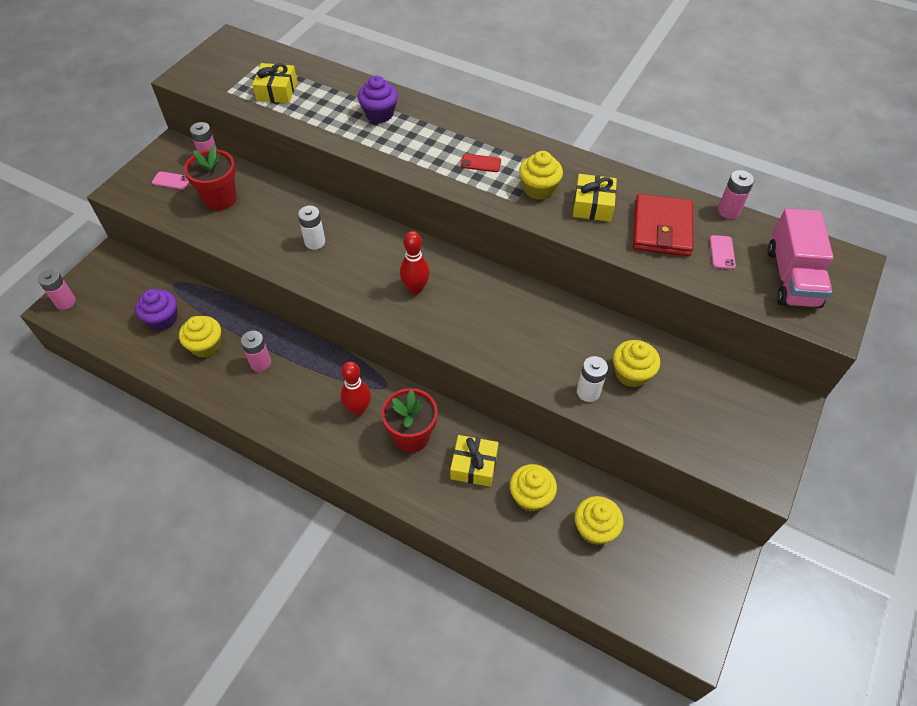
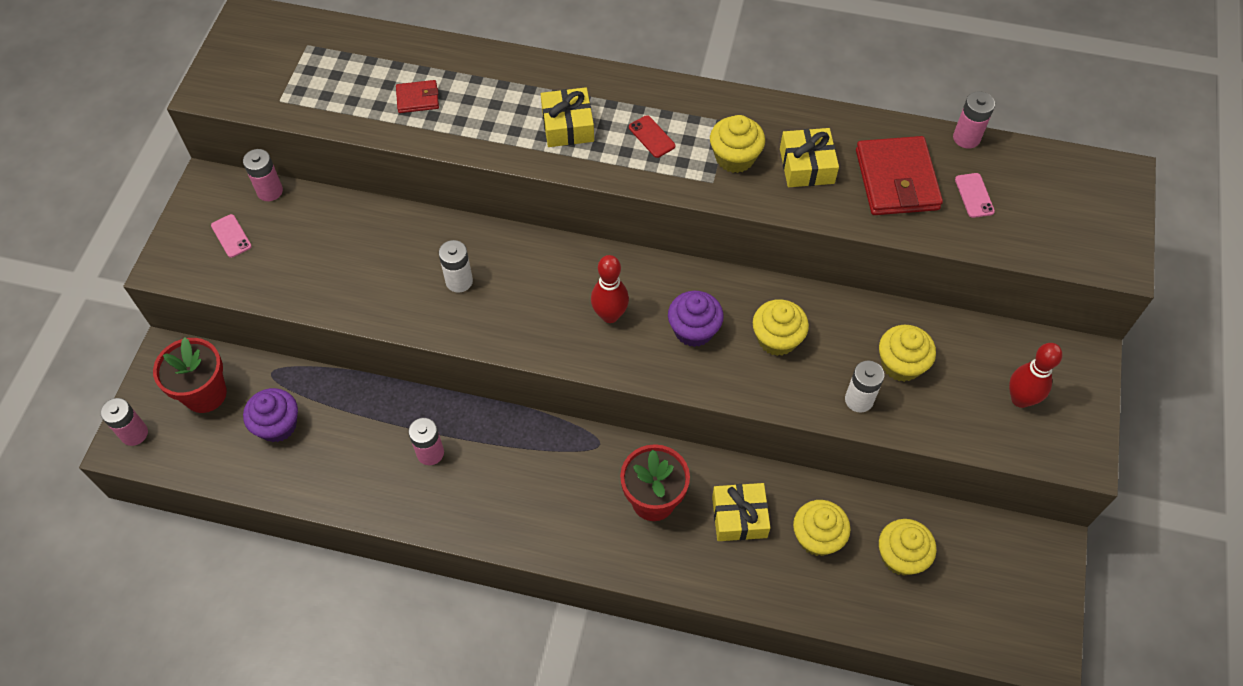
camera: 15 degrees left, 5 degrees up
pink phone [152,171,189,190] -> pink phone turned 60 degrees clockwise [211,214,252,258]
yellow cupcake [179,316,221,358] -> yellow cupcake moved to [753,299,809,356]
red flower pot [184,145,237,211] -> red flower pot moved to [153,337,227,413]
yellow gift [252,63,297,103] -> yellow gift moved to [541,87,594,147]
red bowling pin [341,361,371,415] -> red bowling pin moved to [1009,343,1062,408]
purple cupcake [358,76,398,123] -> purple cupcake moved to [668,291,724,347]
red phone [461,154,501,172] -> red phone turned 60 degrees clockwise [629,115,675,158]
pink truck [768,209,833,308] -> none
none -> red wallet [396,80,439,113]

